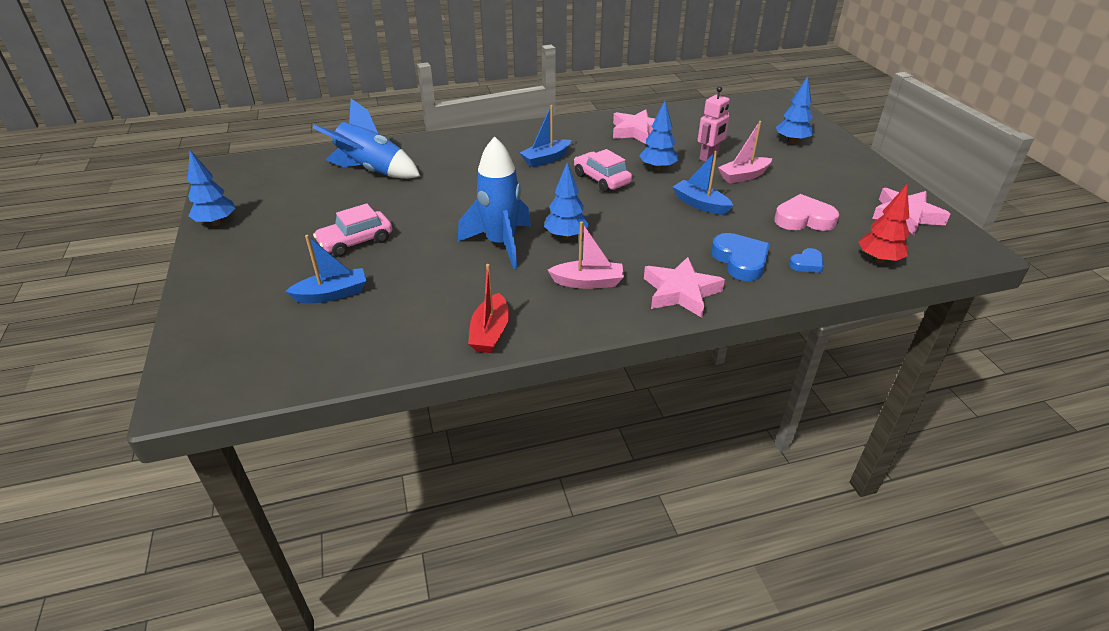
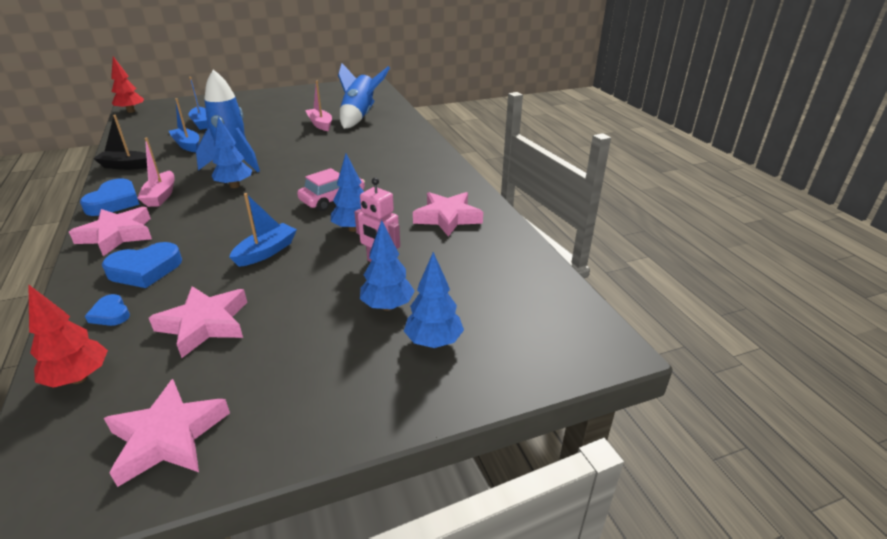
camera: 85 degrees right, 5 degrees down
blue tree [188,150,236,226] -> blue tree moved to [360,220,415,311]
pink car [313,203,392,257] -> none
red boat [468,264,509,353] -> black boat [93,115,147,170]
blue boat [520,105,571,167] -> blue boat moved to [169,98,199,152]
pink boat [718,121,772,183] -> pink boat moved to [305,81,332,131]
pink heart [774,194,839,231] -> pink star [149,286,247,358]
none -> blue heart [80,179,140,216]
none -> red tree [111,56,144,113]

